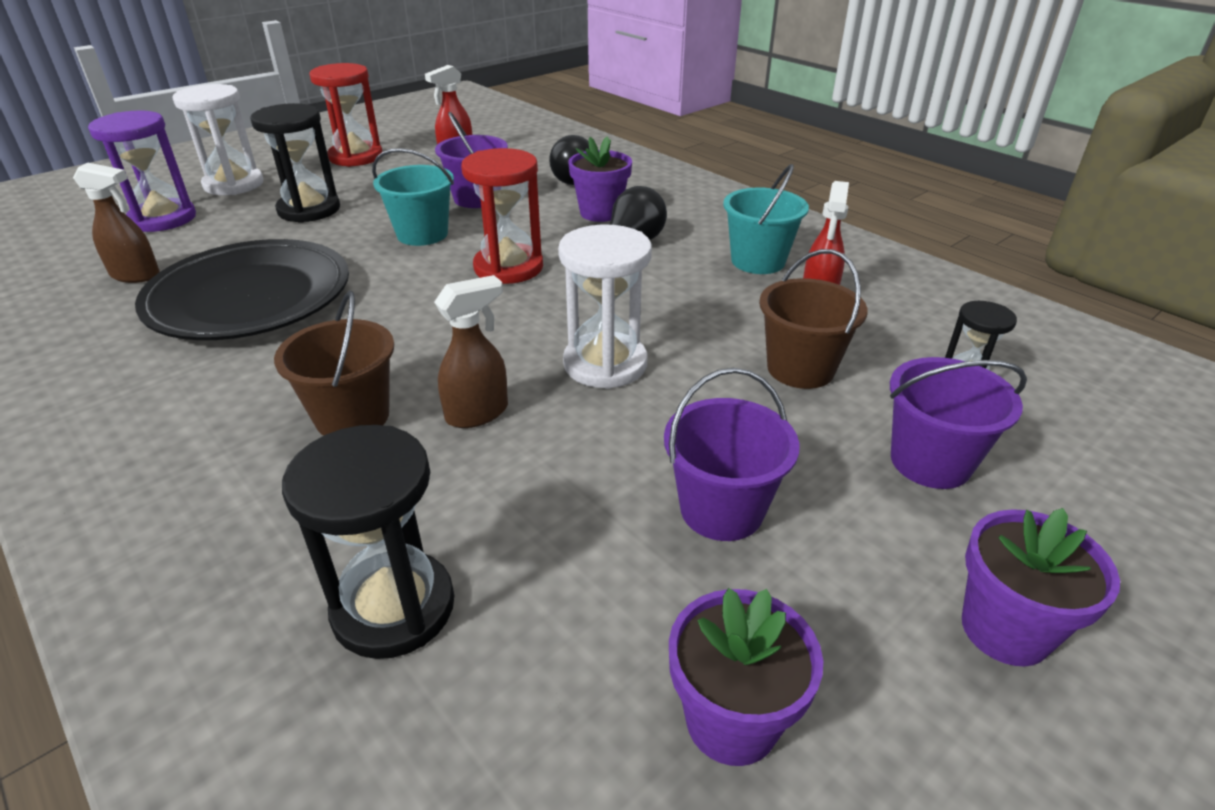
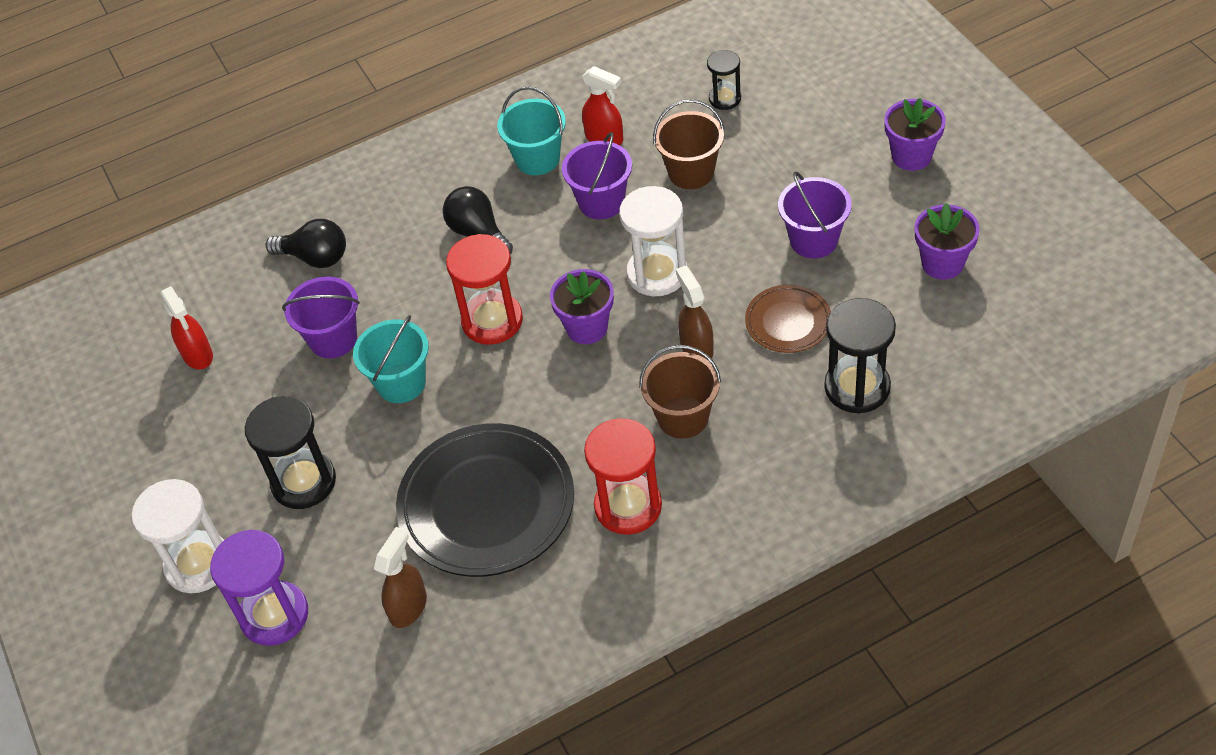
camera: 70 degrees left, 15 degrees up
red hourglass [309,63,383,167] -> red hourglass moved to [584,418,662,535]
purple flower pot [568,136,632,222] -> purple flower pot moved to [550,269,614,344]
purple bucket [890,357,1027,489] -> purple bucket moved to [562,132,632,219]
none -> brown plate [745,285,831,353]

